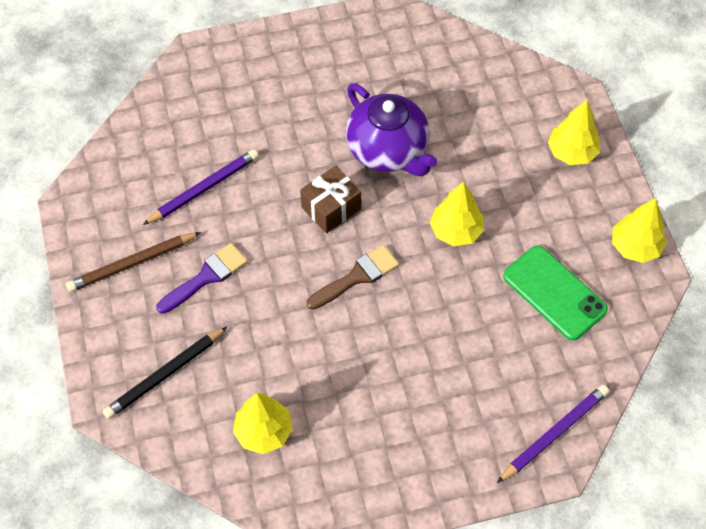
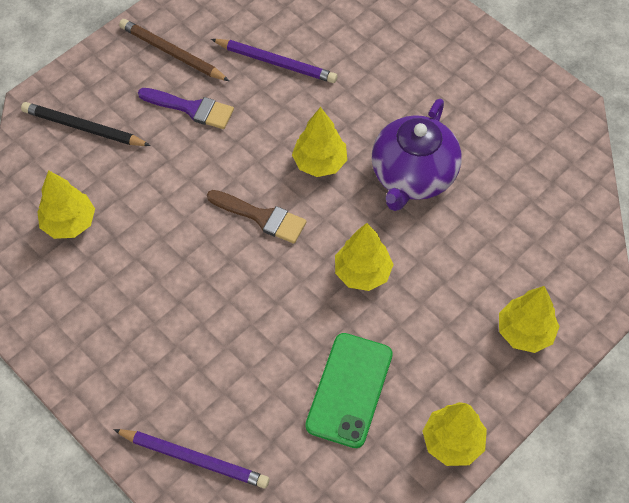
camera: 60 degrees right, 0 degrees up
brown gift [300,166,361,234] -> yellow tree [292,107,347,177]

